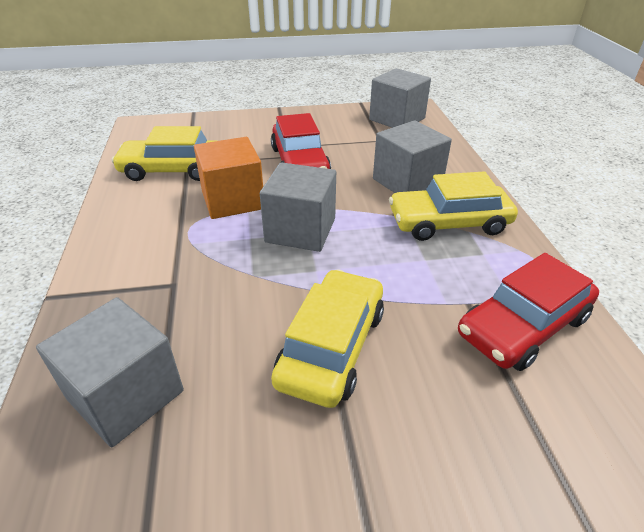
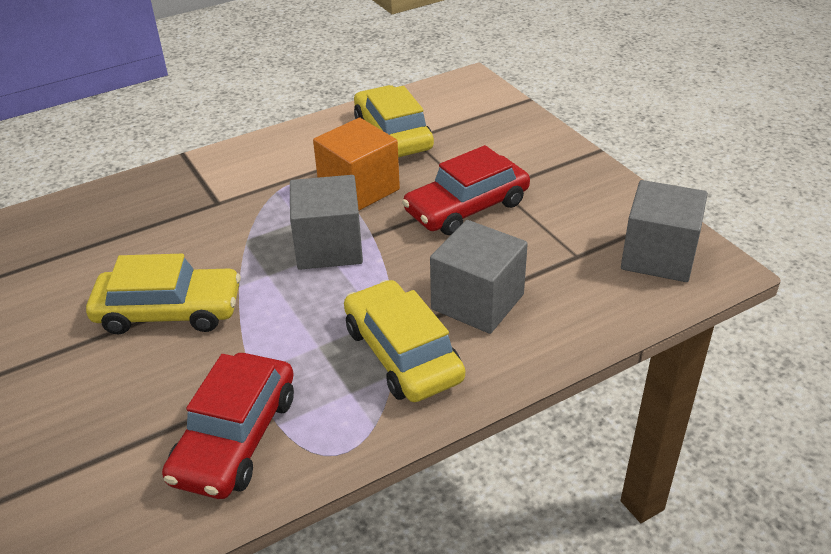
camera: 70 degrees right, 0 degrees up
grey cube [36,297,184,447] -> none
red car [458,253,599,371] -> red car turned 105 degrees counterclockwise [162,353,294,499]

